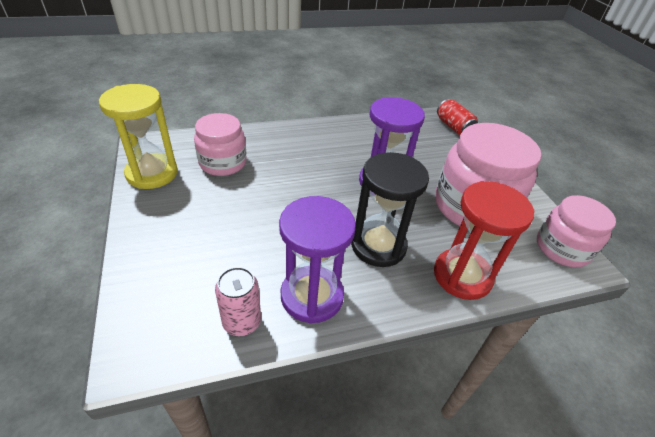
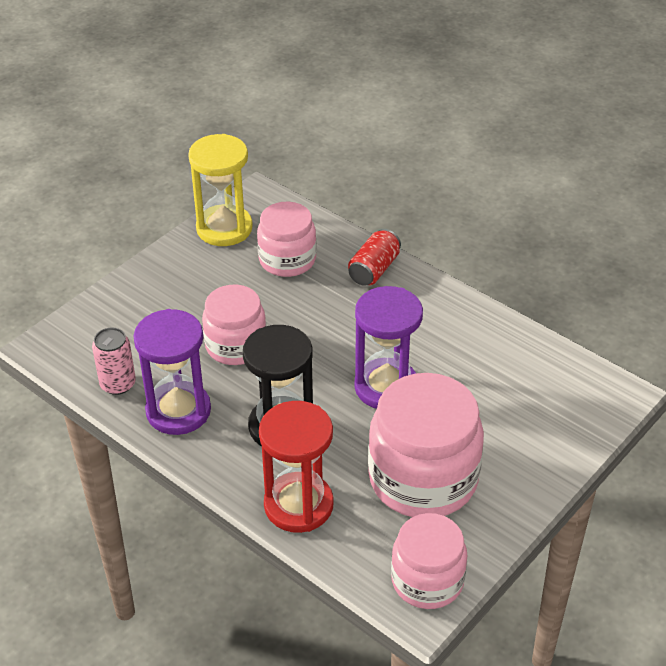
camera: 60 degrees right, 0 degrees up
red can [437,99,478,136] -> red can moved to [348,229,401,286]
none -> pink jar [202,285,266,365]

